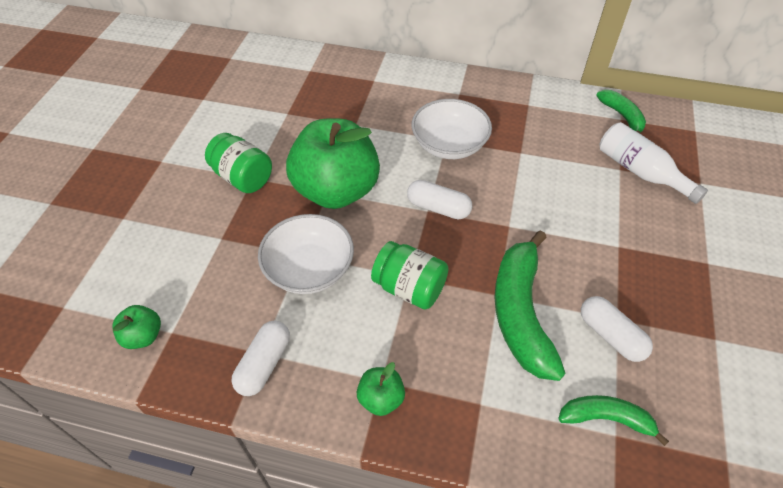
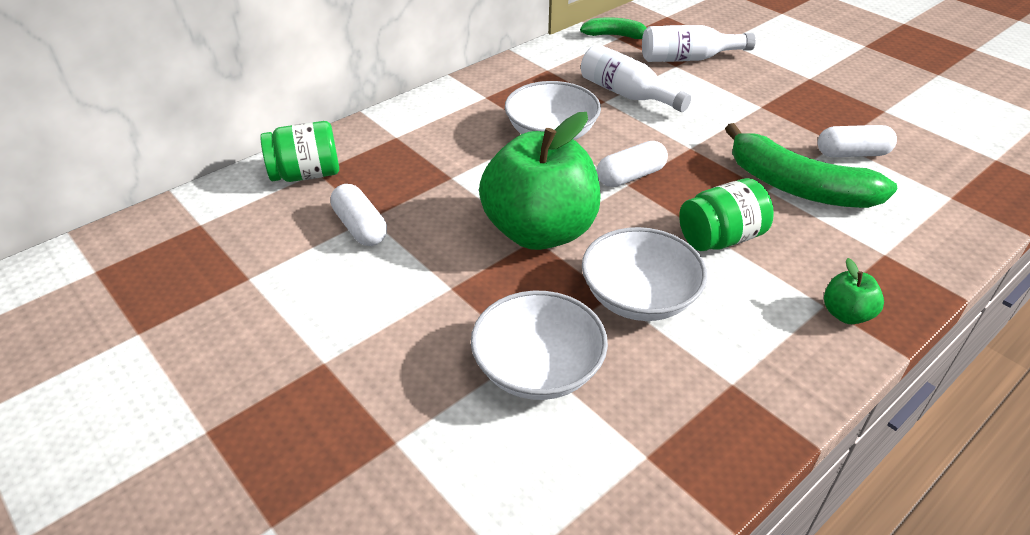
camera: 55 degrees left, 10 degrees down
green apple [112,305,161,349] -> none
green jar [205,133,272,193] -> green jar moved to [260,121,339,182]
white capsule [232,321,290,396] -> white capsule moved to [330,184,387,246]
green banana [558,395,669,446] -> none
none -> white bowl [471,291,608,400]
none -> white bottle [581,44,691,112]

